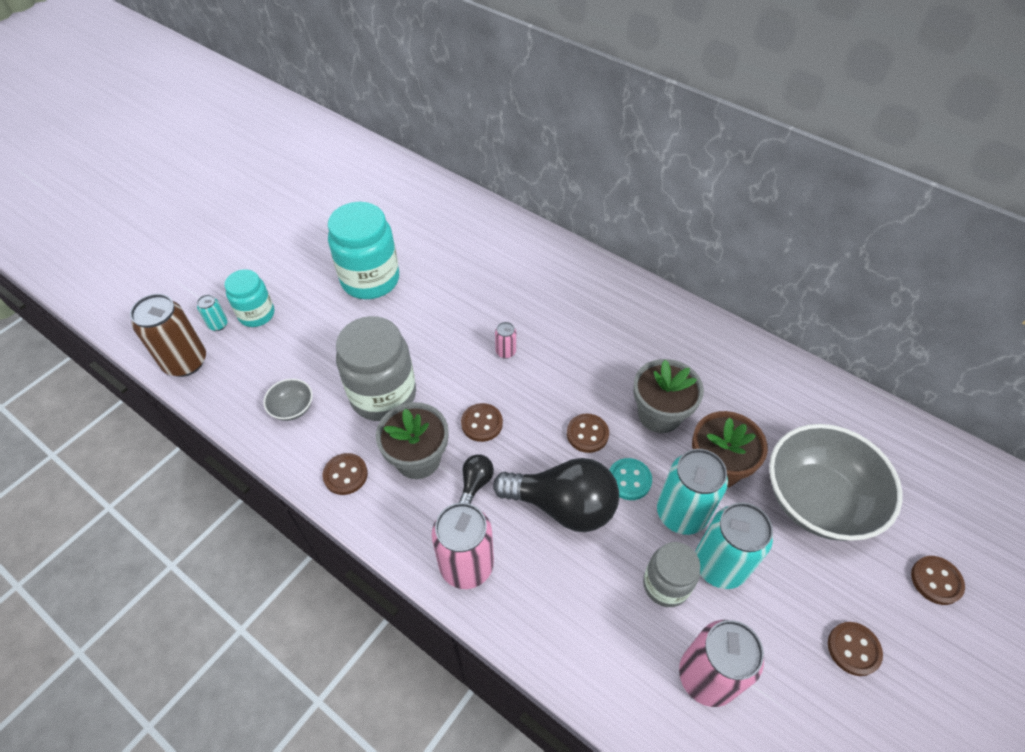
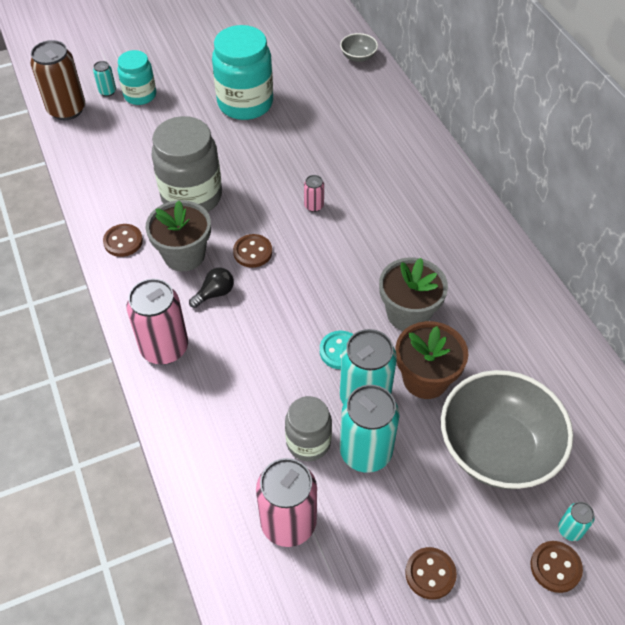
camera: 30 degrees right, 0 degrees up
grey bowl [263,379,313,421] -> grey bowl moved to [340,33,378,62]
black light bulb [493,458,619,532] -> none
brown button [567,414,609,453] -> none
none -> turquoise can [558,502,595,541]

